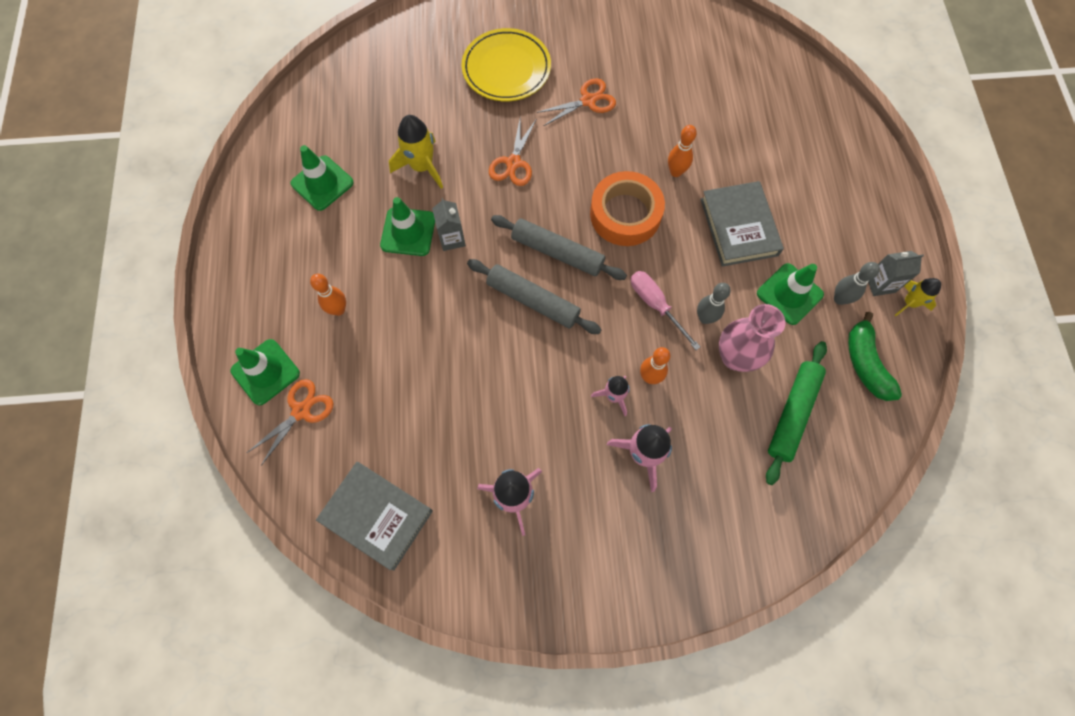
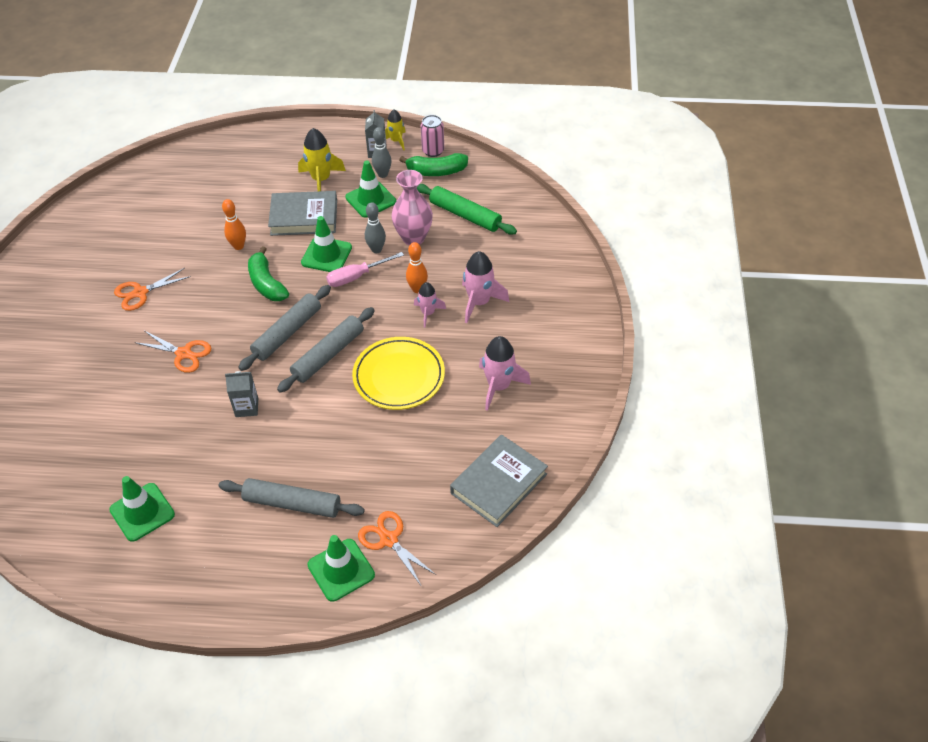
camera: 80 degrees left, 20 degrees down
orange bowling pin [310,274,346,316] -> grey rolling pin [218,478,365,518]
green traffic cone [380,197,435,256] -> green traffic cone moved to [301,216,352,272]
yellow rocket [389,115,443,189] -> yellow rocket moved to [298,128,346,191]
yellow plate [462,28,551,101] -> yellow plate moved to [352,337,445,410]
orange scissors [536,78,616,126] -> orange scissors turned 105 degrees counterclockwise [114,268,191,311]
orange tape [590,171,665,246] -> green banana [248,247,289,301]
none -> pink can [421,115,444,157]

